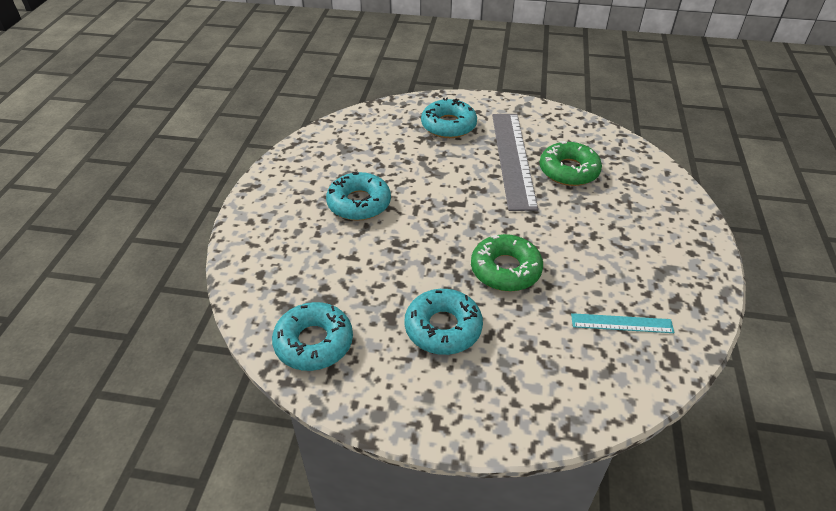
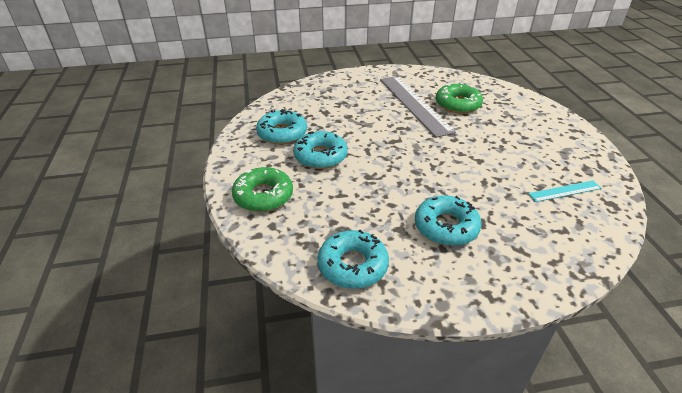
camera: 20 degrees left, 5 degrees down
turquoise donut [421,97,477,138] -> turquoise donut moved to [256,109,307,144]
green donut [471,234,543,292] -> green donut moved to [232,167,293,212]

